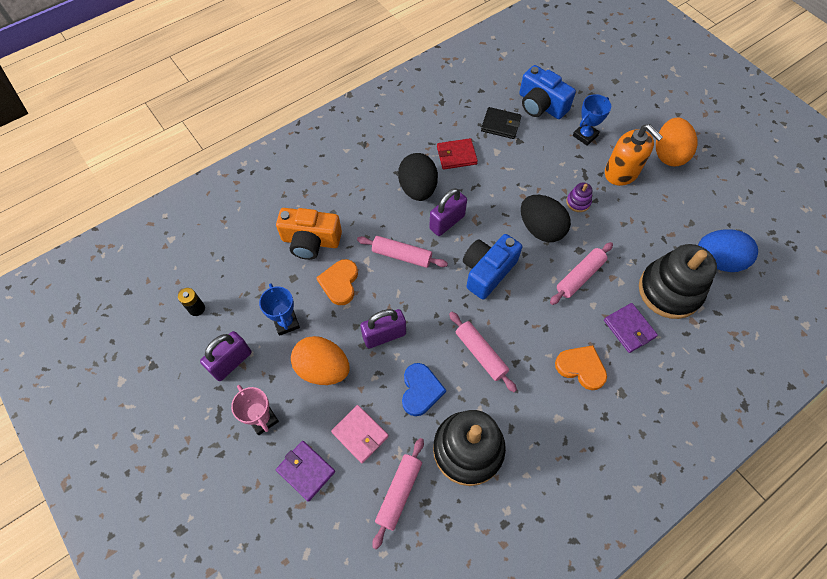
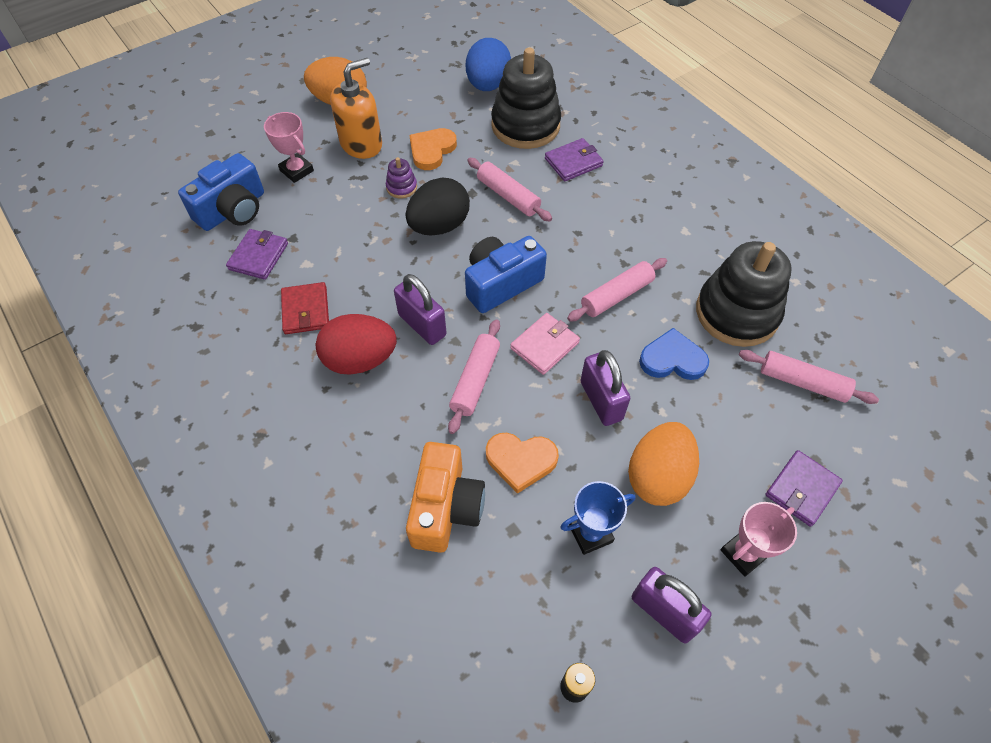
camera: 90 degrees left, 5 degrees down
pink wallet [331,405,389,463] -> pink wallet moved to [510,313,580,375]
black egg [398,153,438,201] -> red egg [316,314,397,375]
blue camera [463,234,522,300] -> blue camera turned 105 degrees clockwise [465,236,547,313]
black wallet [481,107,521,139] -> purple wallet [226,229,288,280]
orange heart [555,345,607,390] -> orange heart moved to [409,128,457,170]
blue trophy [573,94,611,146] -> pink trophy [264,112,314,183]

